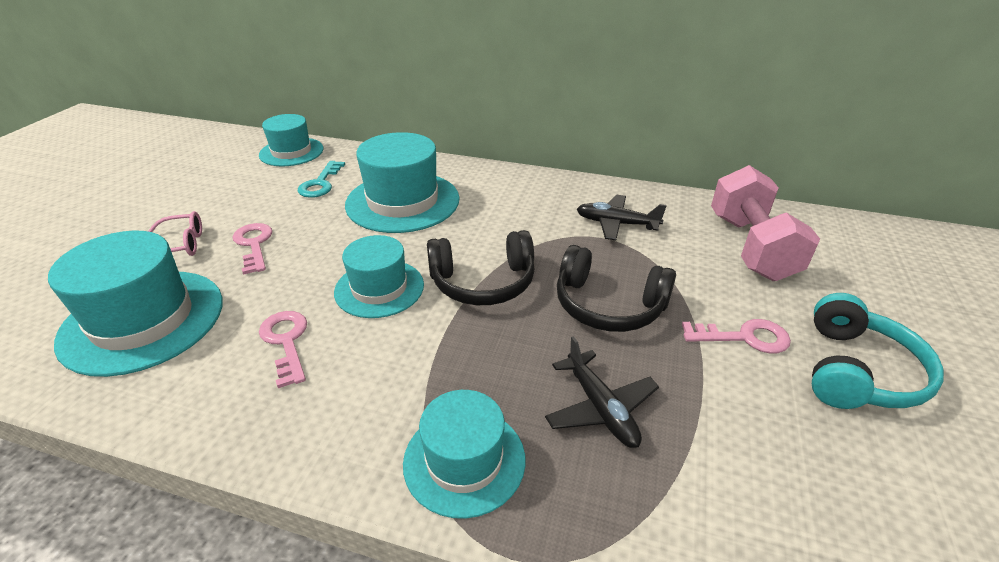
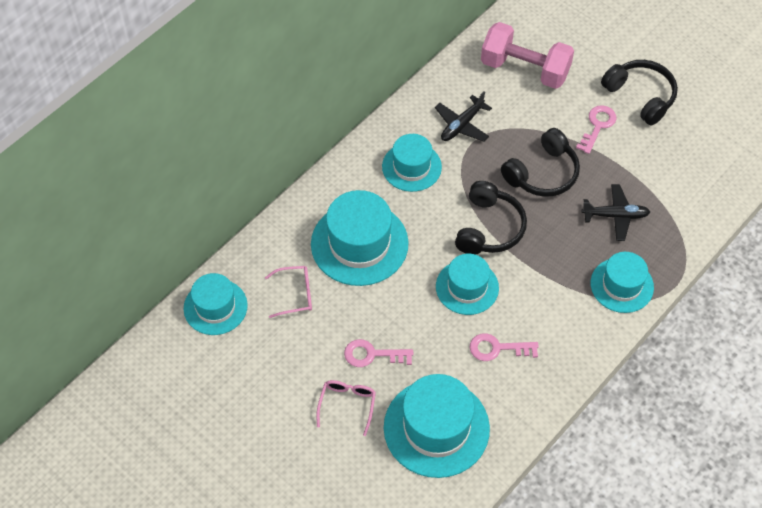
camera: 65 degrees left, 20 degrees up
turquoise key [298,161,345,198] -> pink glasses [265,266,312,318]
turquoise headphones [812,293,944,409] -> black headphones [601,60,678,125]
none -> turquoise hat [382,134,442,192]

